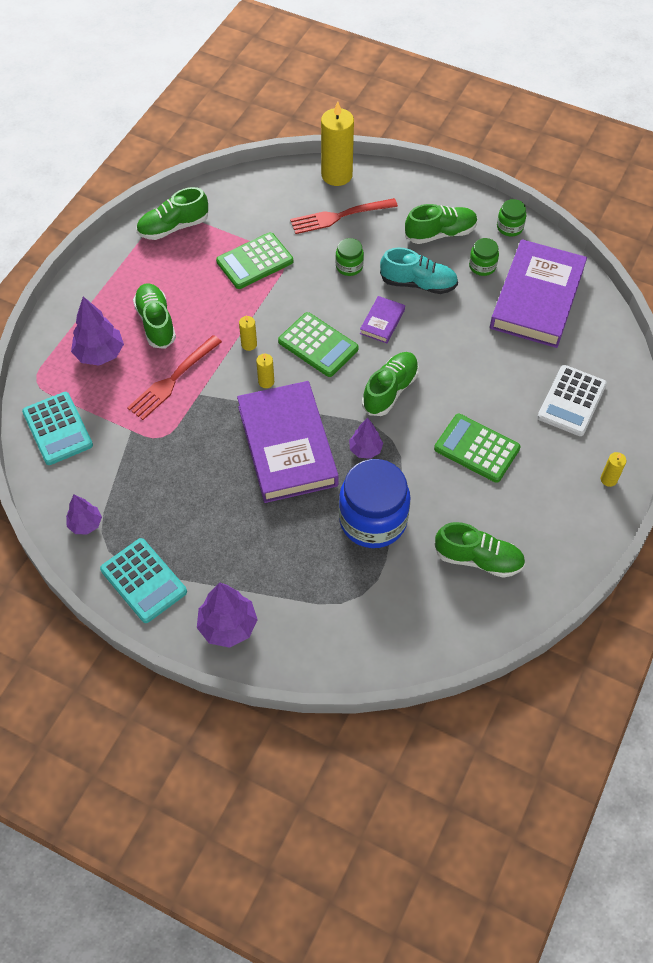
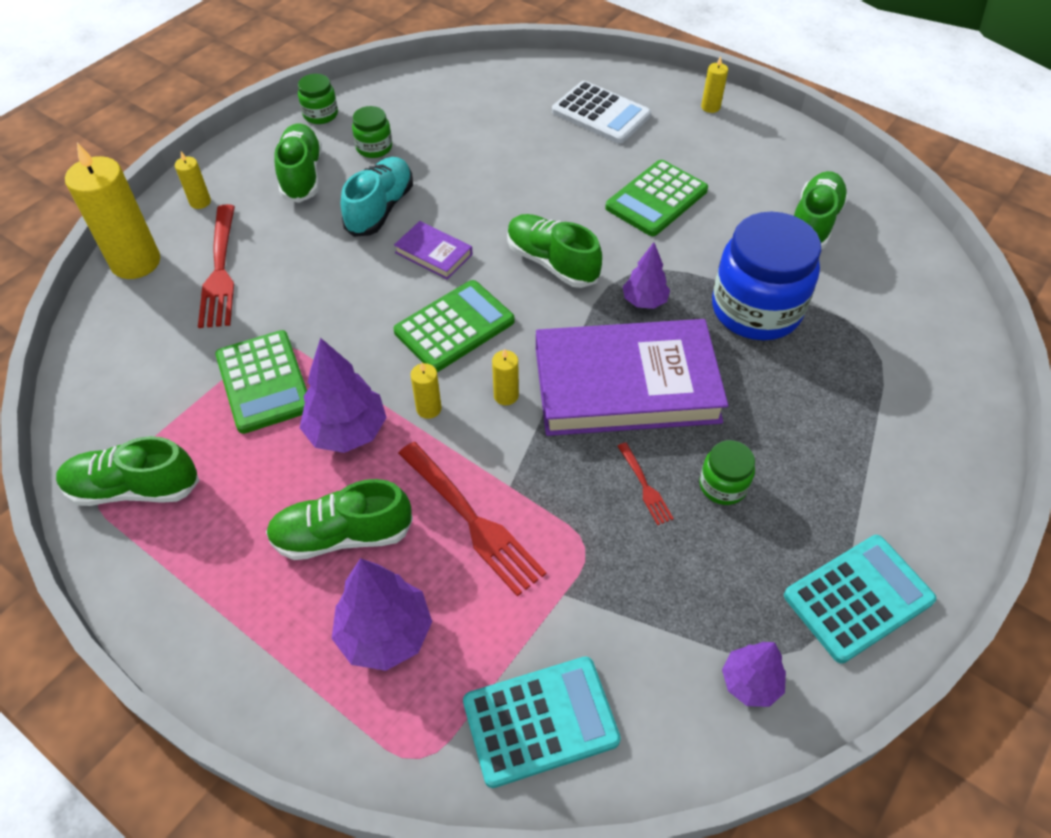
camera: 80 degrees left, 5 degrees down
green shoe [136,187,208,240] -> green shoe turned 105 degrees clockwise [56,436,200,506]
purple tree [197,582,258,648] -> purple tree moved to [300,338,387,453]
green jar [335,238,364,276] -> green jar moved to [699,440,755,505]
purple book [490,239,587,348] -> none
none -> yellow candle [175,152,211,209]
none -> red fork [618,442,674,525]

